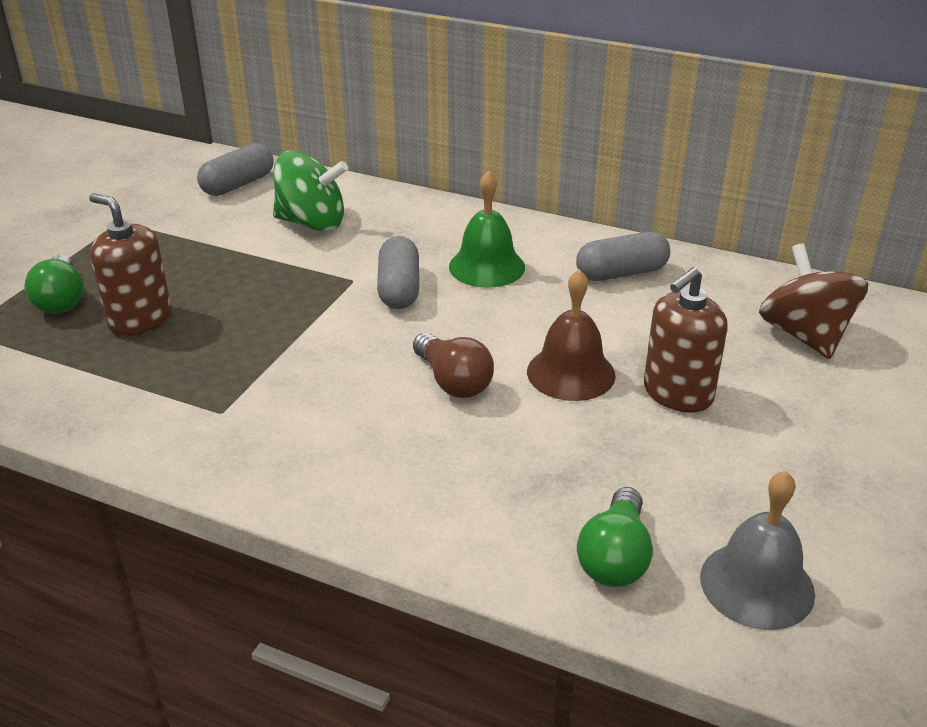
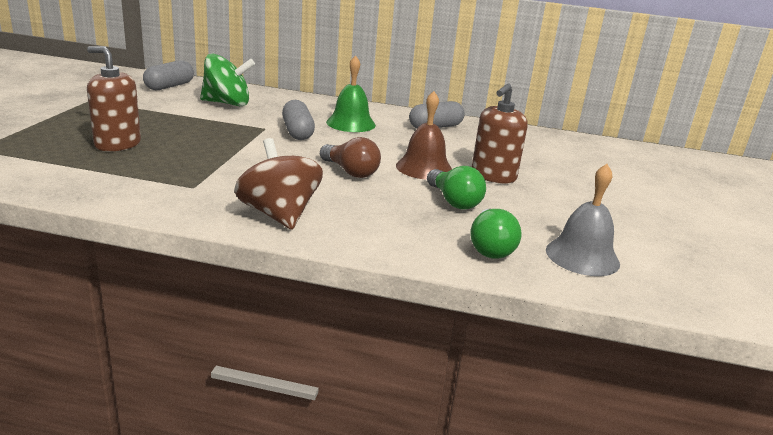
camera: 15 degrees left, 10 degrees down
green light bulb [24,255,83,314] -> green light bulb moved to [427,166,486,210]
brown spinning top [759,243,868,359] -> brown spinning top moved to [234,138,323,230]

